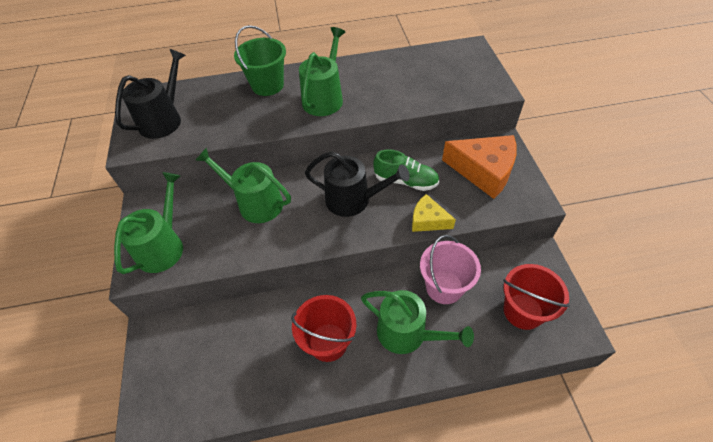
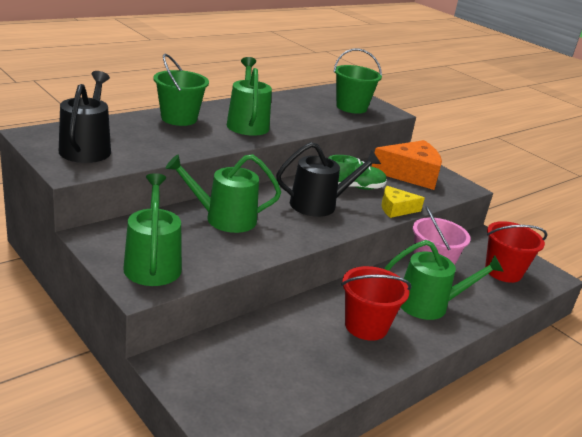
camera: 35 degrees left, 25 degrees down
none -> green bucket [334,48,382,114]

